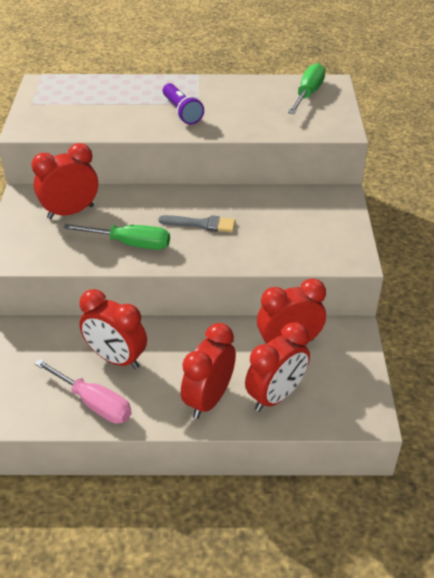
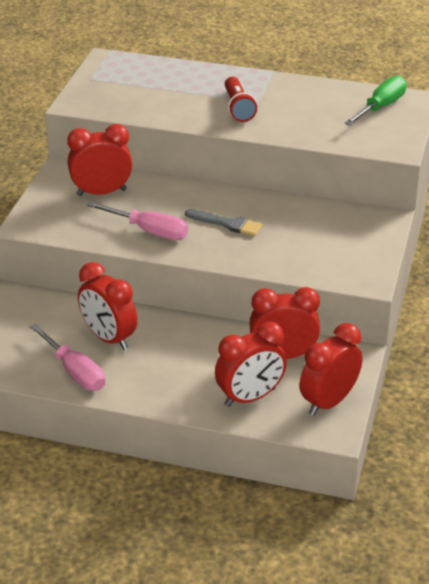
camera: 15 degrees right, 5 degrees down
green screwdriver [63,224,170,250] -> pink screwdriver [87,202,188,240]
purple flashlight [163,83,204,125] -> red flashlight [225,77,257,122]
red clock [181,323,236,419] -> red clock moved to [300,323,362,416]

